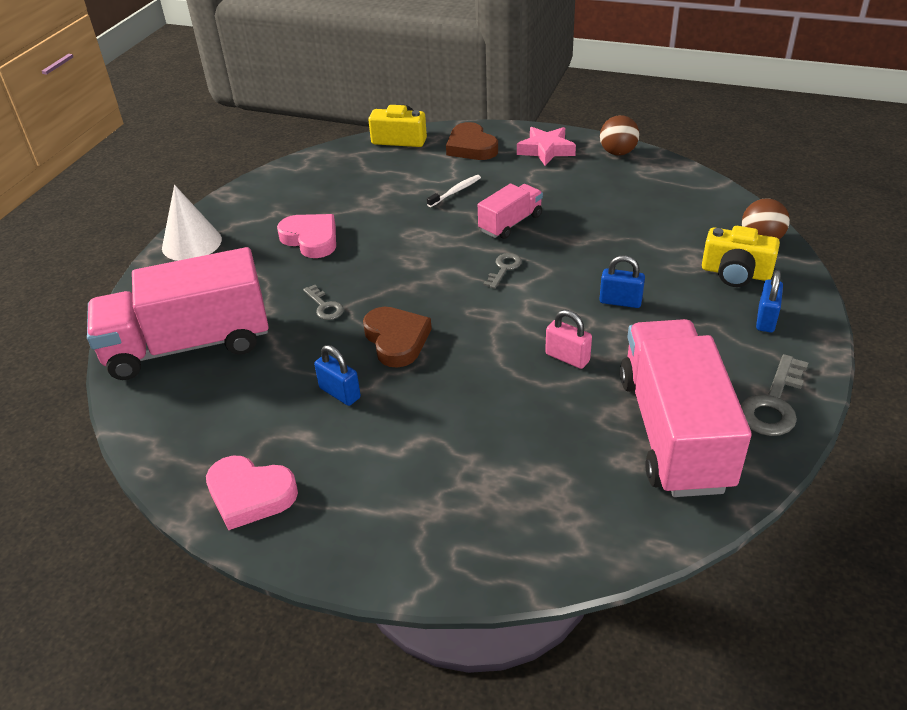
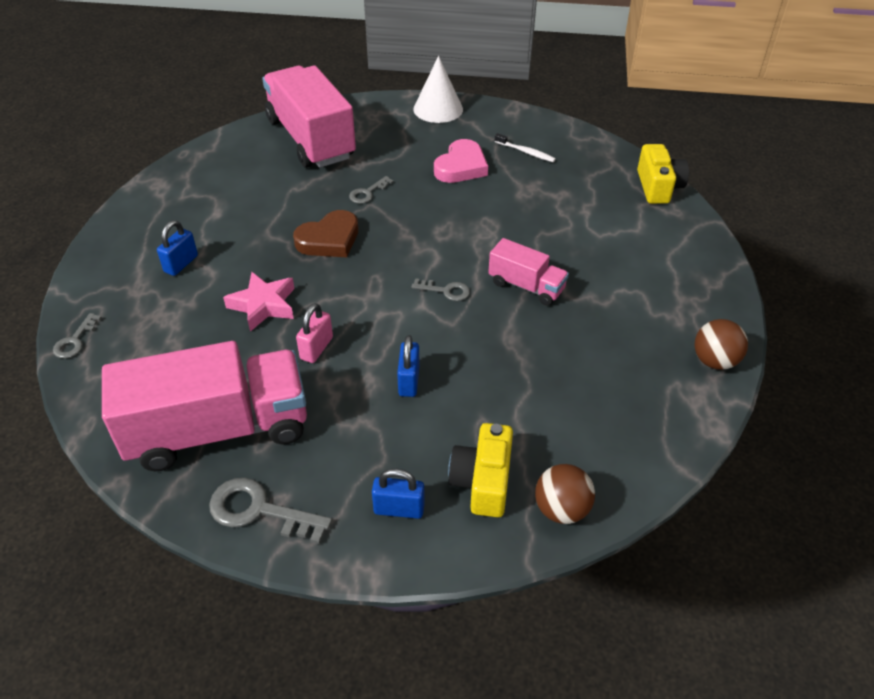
camera: 75 degrees right, 5 degrees up
pink heart [206,456,298,530] -> none
blue padlock [314,345,361,406] -> blue padlock moved to [157,220,198,276]
white toothbrush [427,175,481,207] -> white toothbrush moved to [494,133,556,162]
brown heart [446,122,498,160] -> none
pink star [517,127,576,166] -> pink star moved to [223,272,295,332]
none -> grey key [53,313,102,359]

